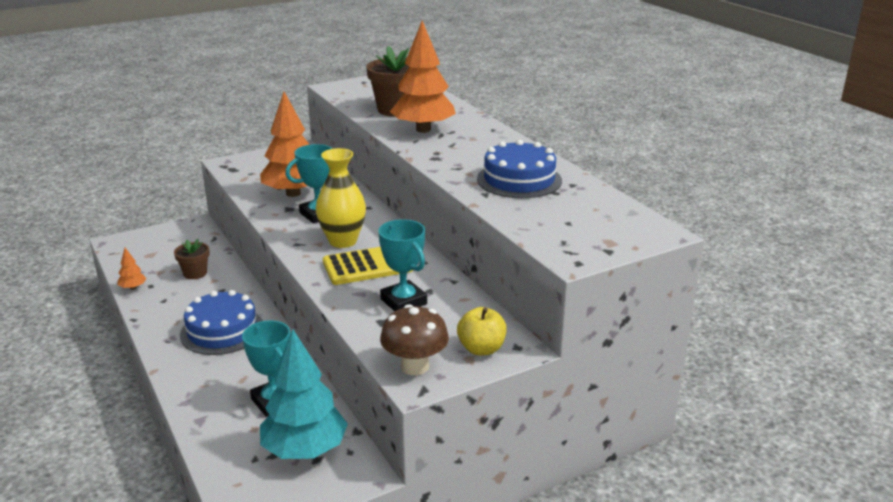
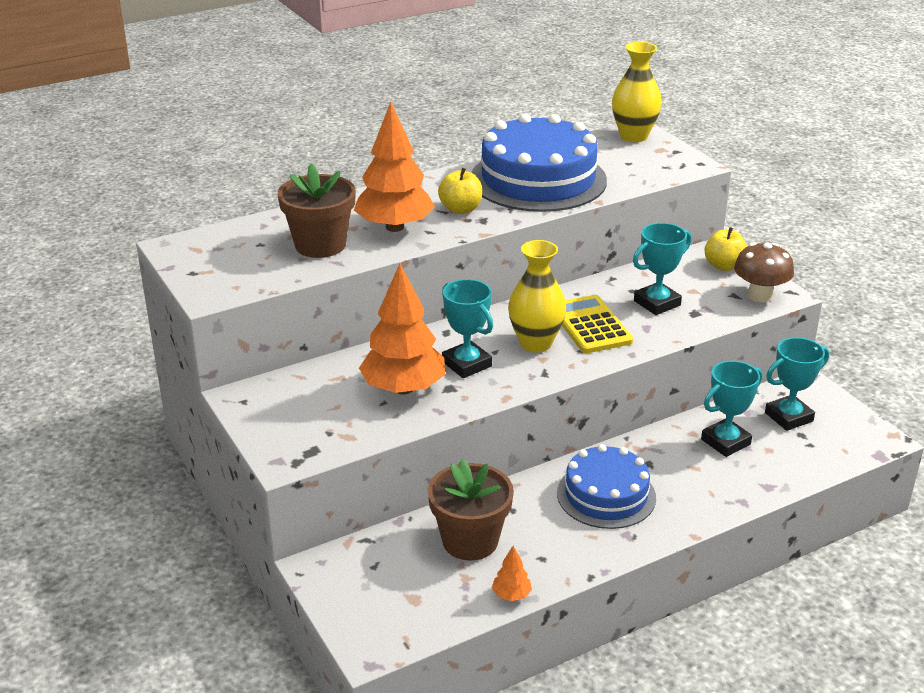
camera: 90 degrees left, 5 degrees up
brown flower pot [174,239,210,279] -> brown flower pot [428,459,514,561], size x1.77
turquoise tree [260,329,348,459] -> turquoise trophy [765,337,829,431]
blue cake [477,139,562,198] -> blue cake [471,114,607,212], size x1.60
none -> yellow apple [438,168,482,214]
none -> yellow vase [612,42,662,142]

